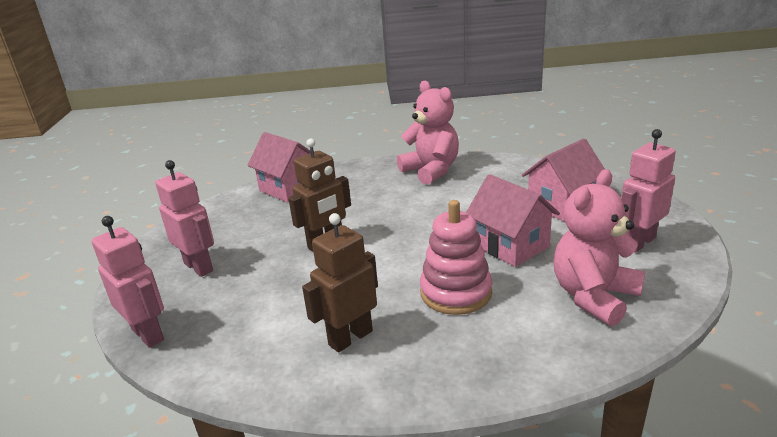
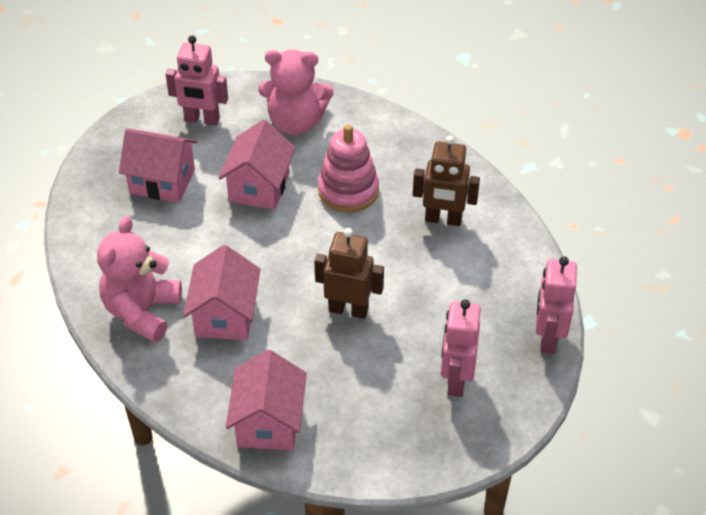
camera: 130 degrees left, 20 degrees up
none -> pink house [183,245,261,340]

